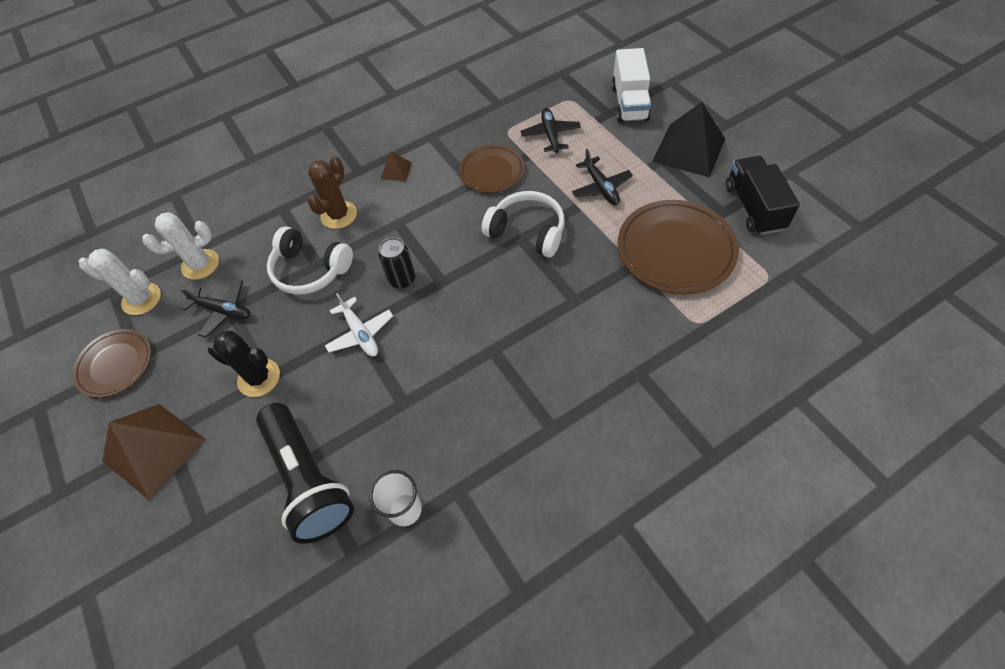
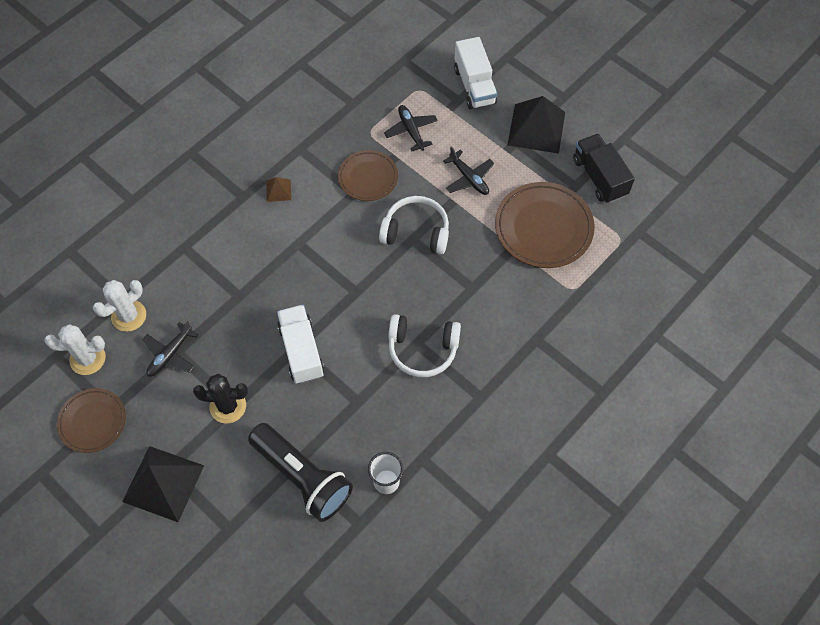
camera: 20 degrees left, 5 degrees up
brown pyramid [102,404,206,501] -> black pyramid [122,446,204,522]
black plane [179,279,251,338] -> black plane turned 120 degrees clockwise [142,320,199,377]
white headphones [267,226,353,294] -> white headphones moved to [388,314,461,377]
brown cactus [307,156,357,229] -> none
white plane [325,293,393,357] -> white truck [277,305,324,384]
black can [378,237,415,289] -> none

